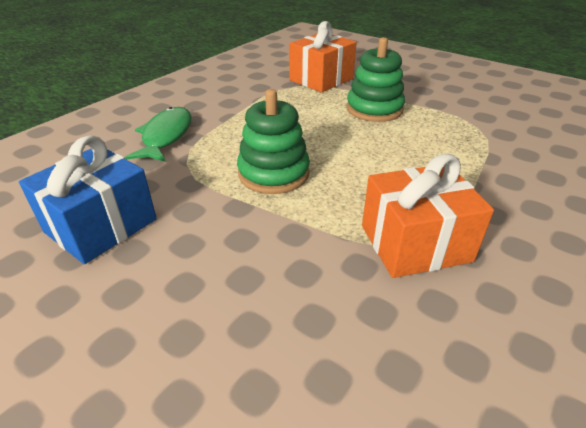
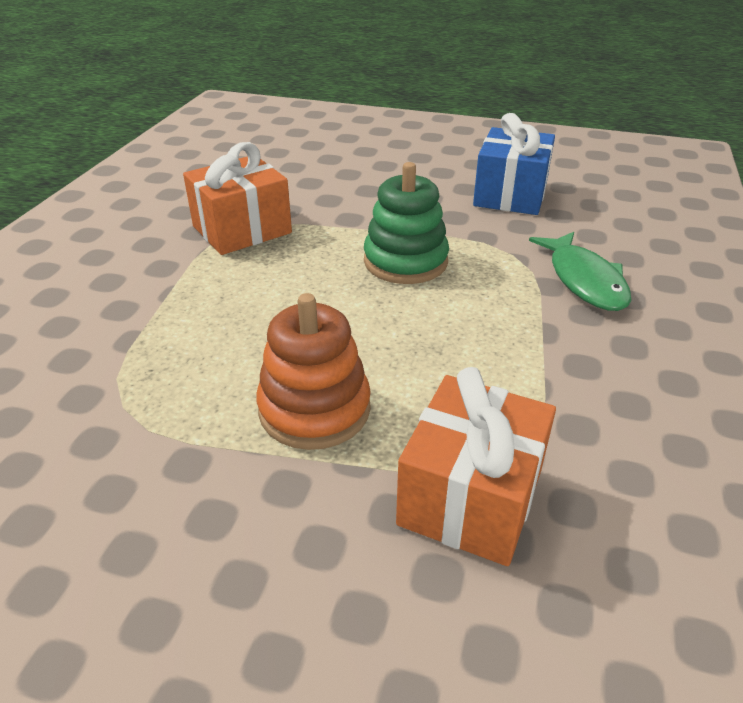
camera: 160 degrees right, 0 degrees up
green stacking toy [346,37,405,122] -> orange stacking toy [256,293,371,450]

